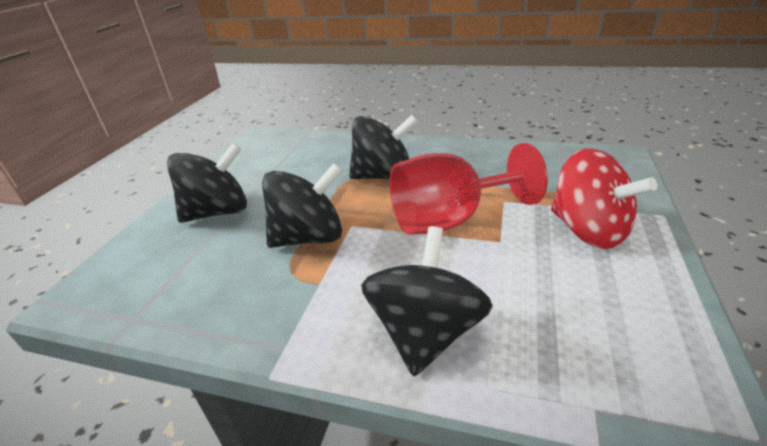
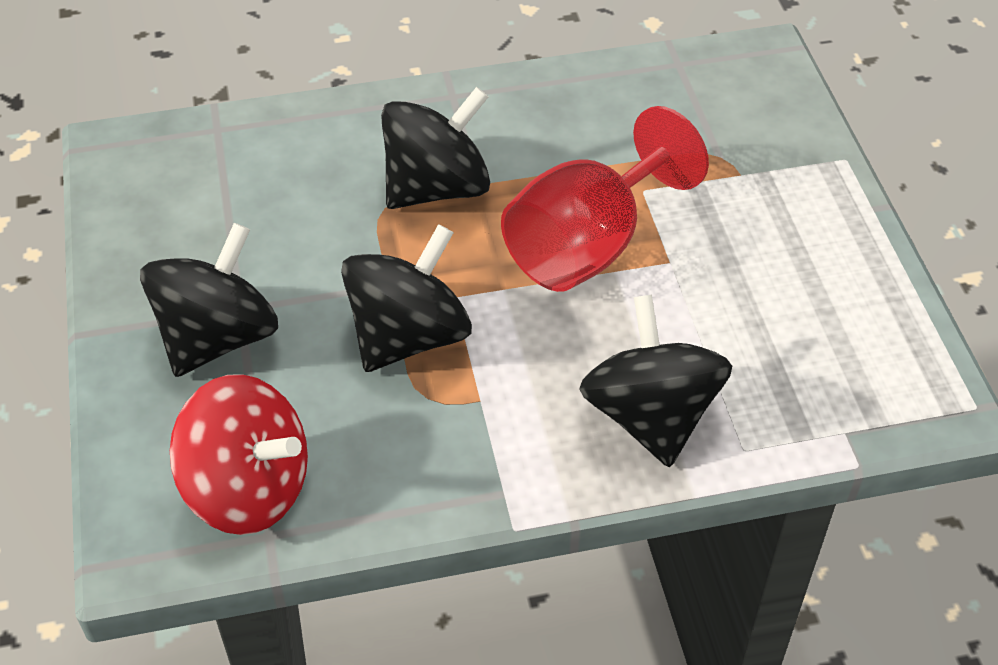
camera: 30 degrees left, 15 degrees up
red spinning top [551,149,658,249] -> red spinning top moved to [170,374,308,535]

